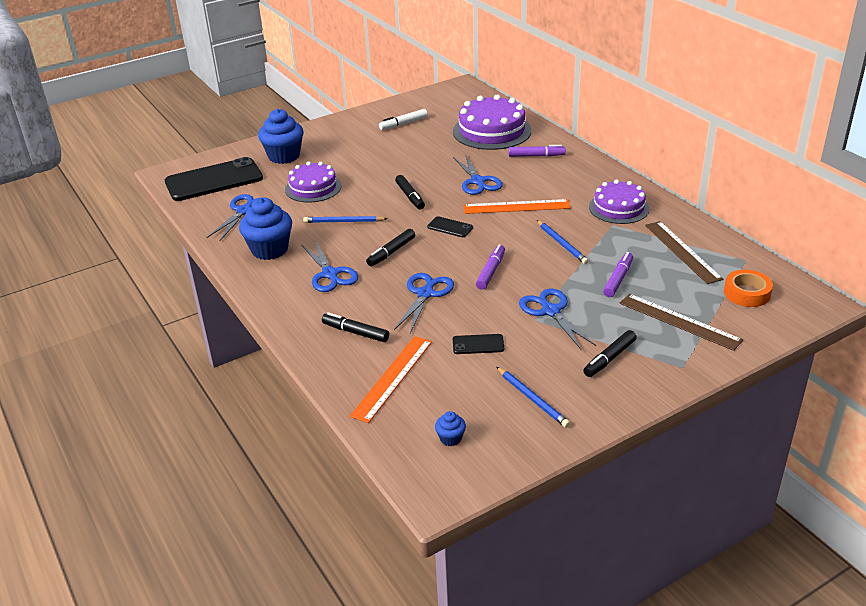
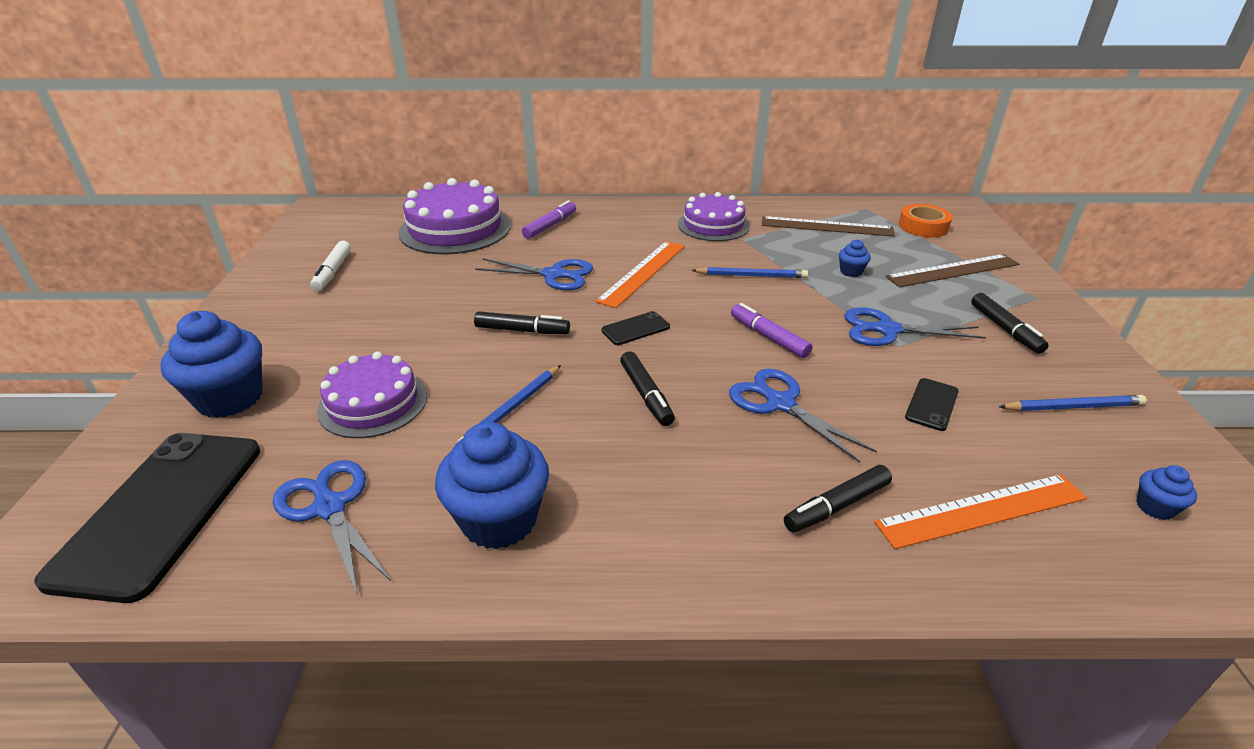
camera: 60 degrees left, 0 degrees up
blue scissors [301,240,358,292] -> none
orange ruler [350,336,432,423] -> orange ruler turned 75 degrees counterclockwise [874,474,1087,549]
purple marker [603,252,633,297] -> blue cupcake [839,239,871,277]

